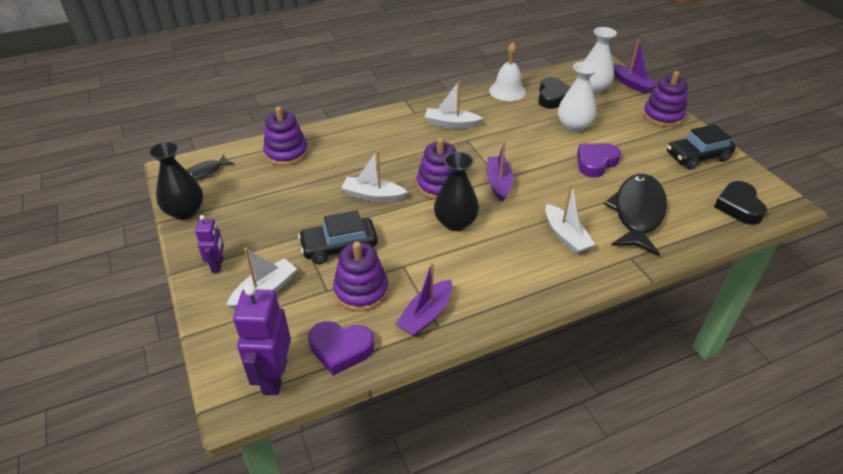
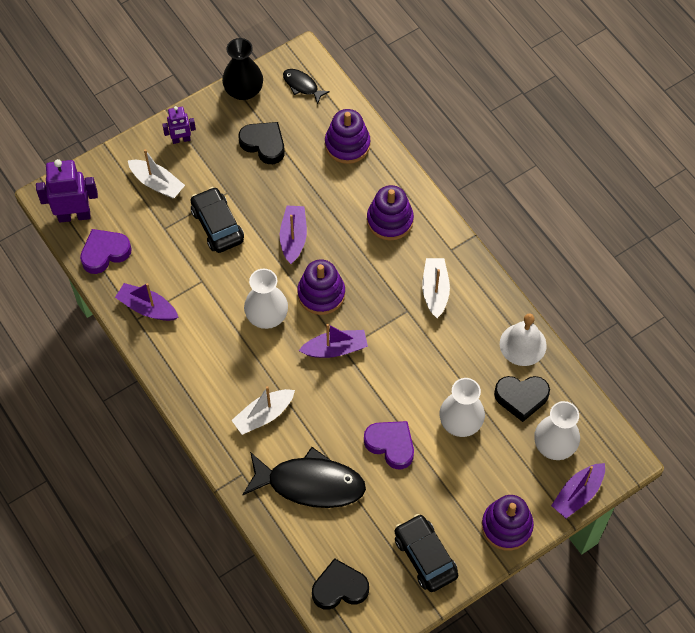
camera: 80 degrees right, 20 degrees up
purple heart [308,321,374,376] -> purple heart turned 60 degrees clockwise [80,229,132,274]
purple stacking toy [333,242,389,312] -> purple stacking toy moved to [367,185,414,241]
white boat [341,150,408,202] -> purple boat [280,206,307,264]
black vase [434,152,479,231] -> white vase [244,269,288,329]
none -> black heart [238,122,285,164]

